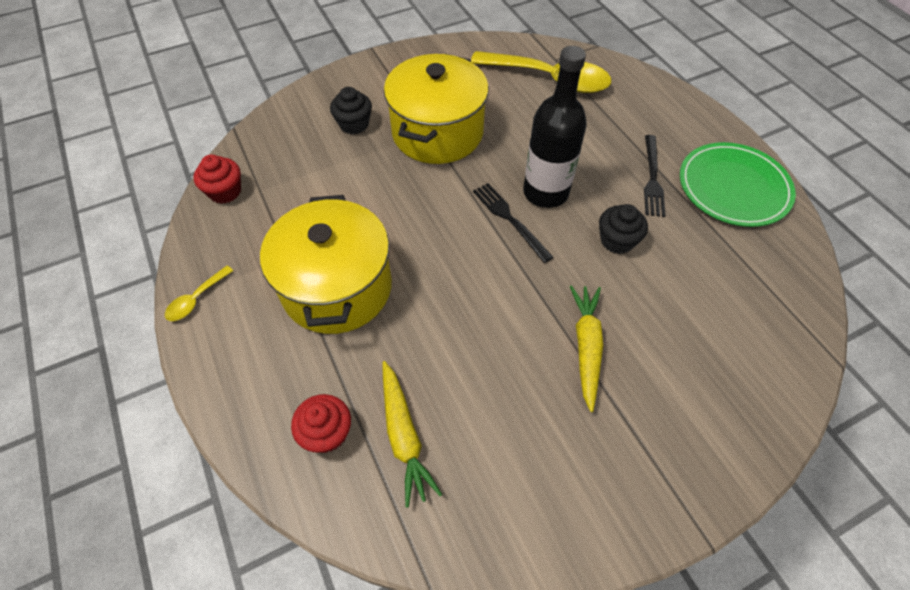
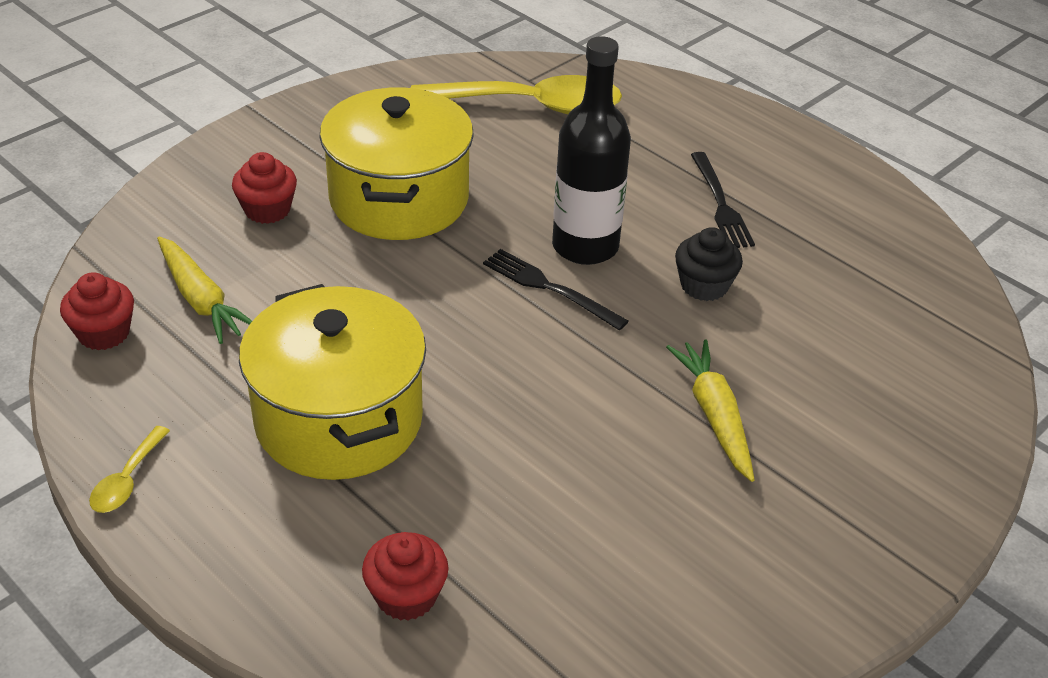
camera: 20 degrees left, 15 degrees down
black cupcake [330,87,372,134] -> red cupcake [232,152,297,224]
yellow carrot [383,361,442,508] -> yellow carrot moved to [157,236,252,344]
green plate [680,142,796,227] -> none

